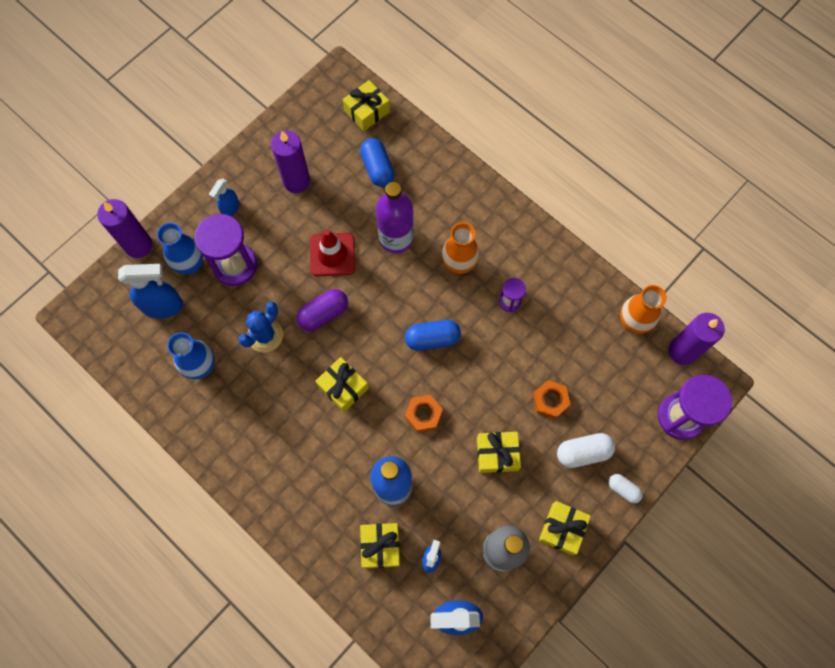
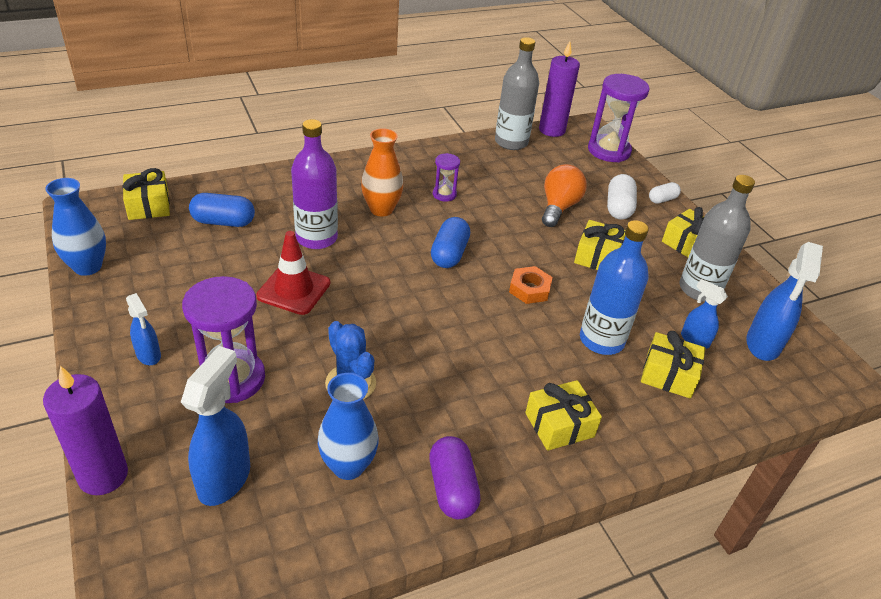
camera: 70 degrees left, 30 degrees down
blue vase [157,223,203,274] -> blue vase moved to [45,178,106,276]
purple candle [271,130,310,193] -> none
purple capsule [297,289,348,331] -> purple capsule moved to [429,436,480,519]
yellow gift [316,357,369,412] -> yellow gift moved to [525,380,602,451]
orange nut [533,380,571,419] -> orange light bulb [542,164,587,227]
orange vase [620,285,667,334] -> grey bottle [495,37,539,150]

